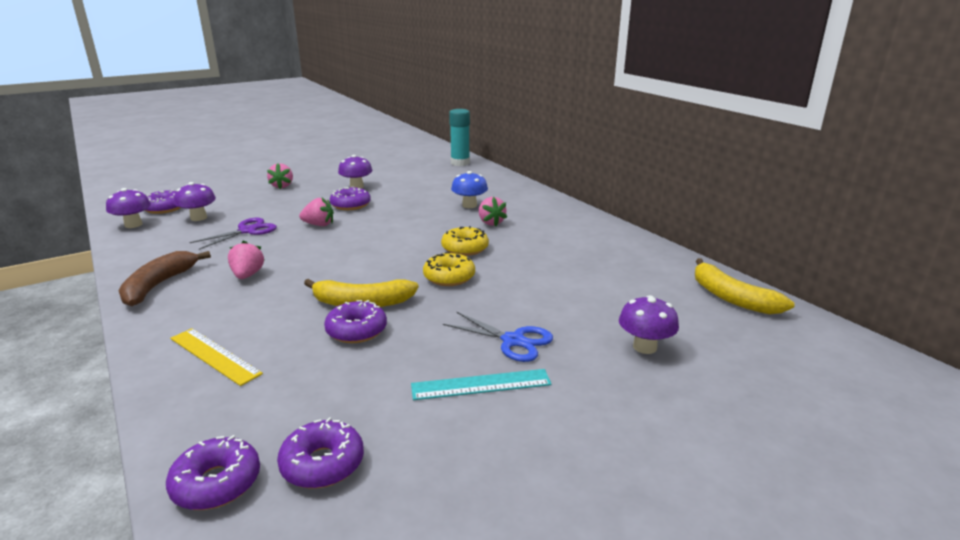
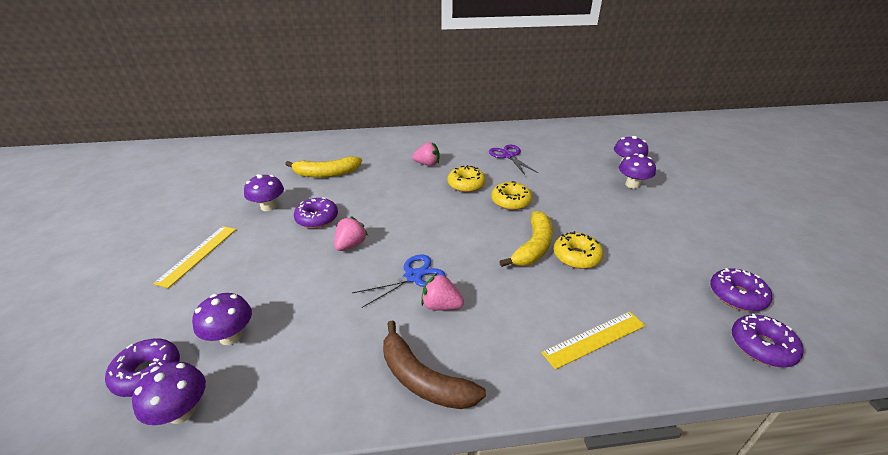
camera: 65 degrees left, 10 degrees up
purple scissors [189,218,277,250] -> purple scissors moved to [489,145,538,175]
pink strawberry [267,163,293,189] -> yellow ruler [153,226,236,288]
purple donut [324,300,387,343] -> yellow donut [554,231,603,269]
turquoise ruler [411,369,552,400] -> none
blue scissors [443,312,553,362] -> blue scissors moved to [352,254,446,308]
turquoise glue stick [449,109,470,166] -> none
blue mushroom [451,171,488,208] -> none
yellow banana [695,258,795,315] -> yellow banana moved to [285,156,362,178]
none -> purple mushroom [619,153,656,189]

